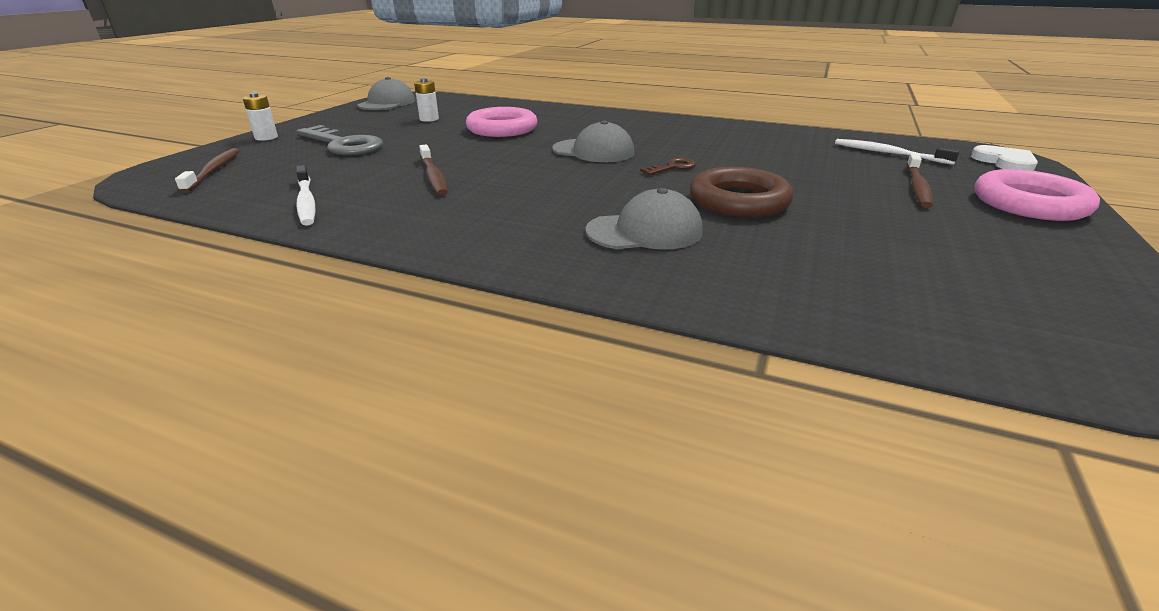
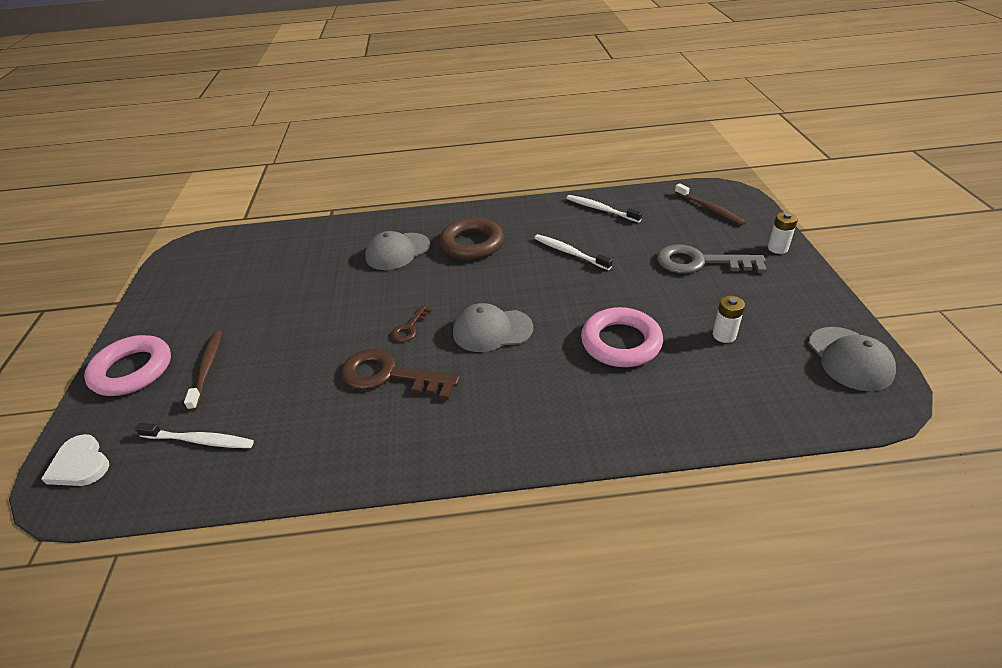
camera: 155 degrees right, 10 degrees up
brown toothbrush [419,145,448,195] -> white toothbrush [534,234,612,270]
brown ring [690,167,794,217] -> brown ring moved to [439,218,504,260]
none -> brown key [341,349,460,400]

